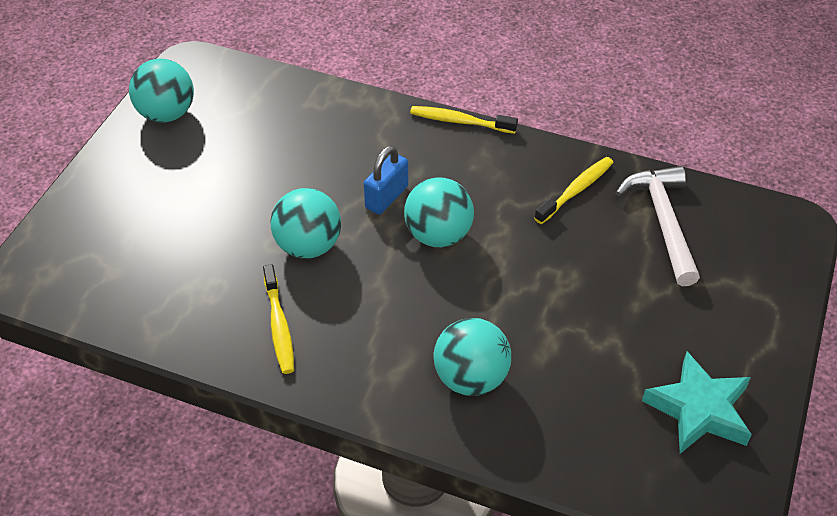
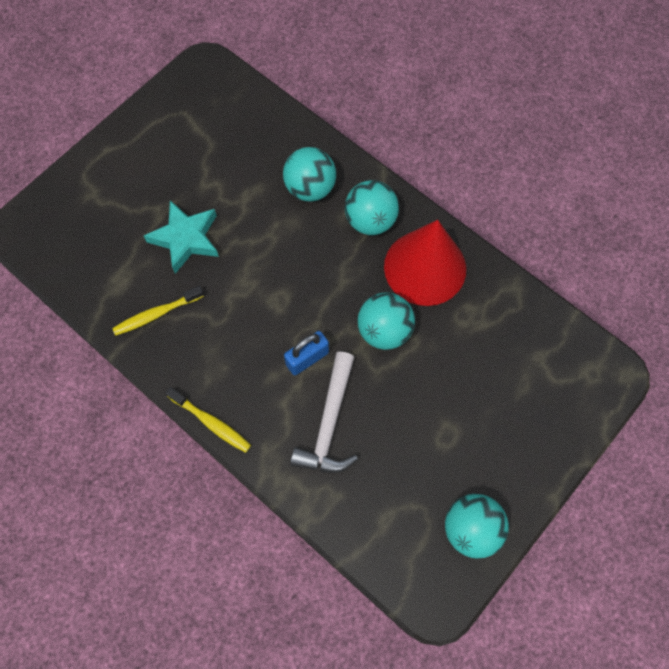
camera: 160 degrees left, 20 degrees up
yellow toothbrush [263,264,294,374] -> red cone [384,220,466,306]
turquoise ball [404,177,474,247] -> turquoise ball moved to [345,180,399,235]
white hammer [616,166,700,286] -> white hammer moved to [290,352,358,473]
turquoise star [642,352,752,454] -> turquoise star moved to [144,200,219,274]

